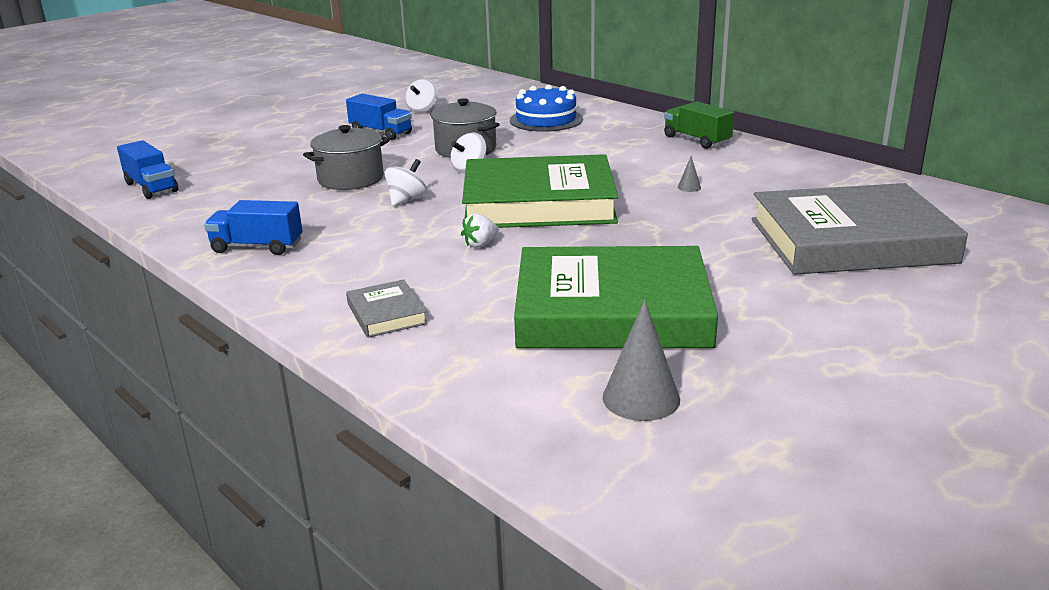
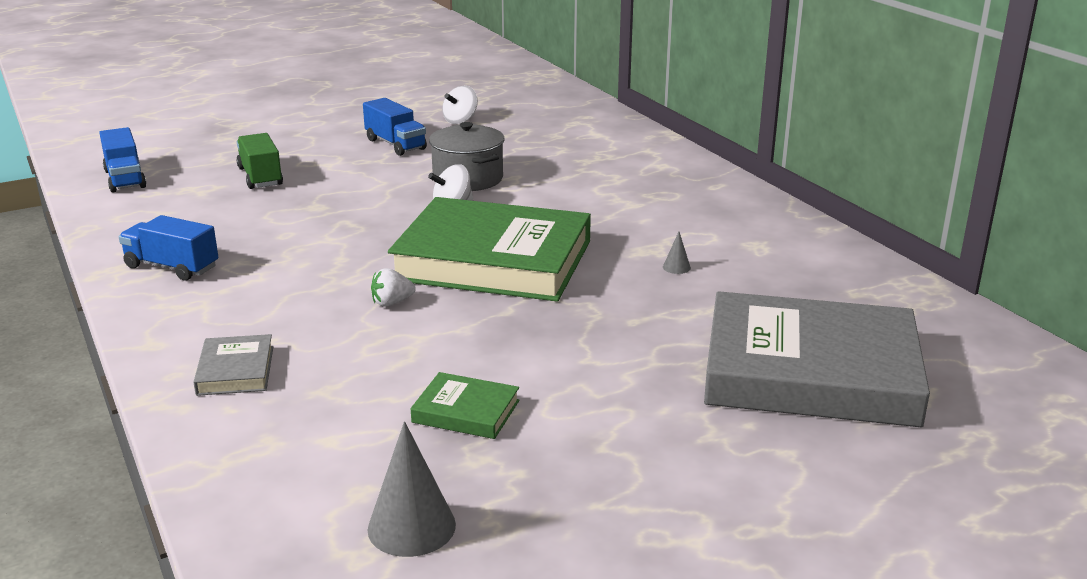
camera: 15 degrees right, 0 degrees up
grey pot [303,125,390,190] -> none
white spinning top [385,159,427,206] -> none
blue cake [510,84,583,132] -> none
green book [514,246,718,348] -> green book [411,372,519,439], size x0.41
green truck [664,101,734,149] -> green truck moved to [237,133,283,189]

